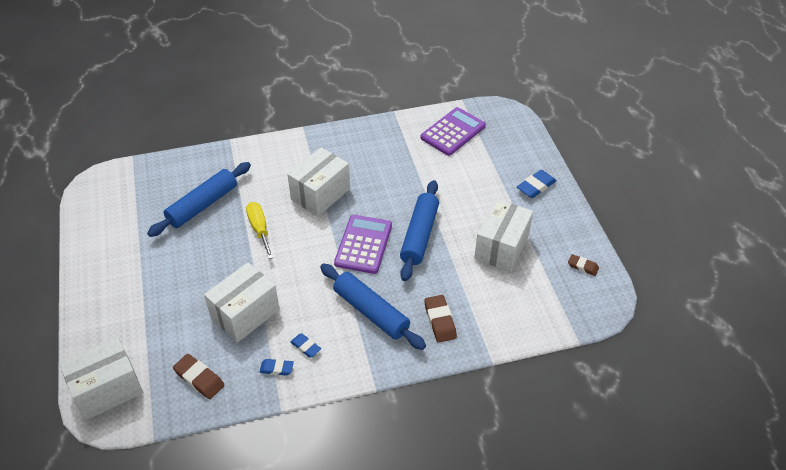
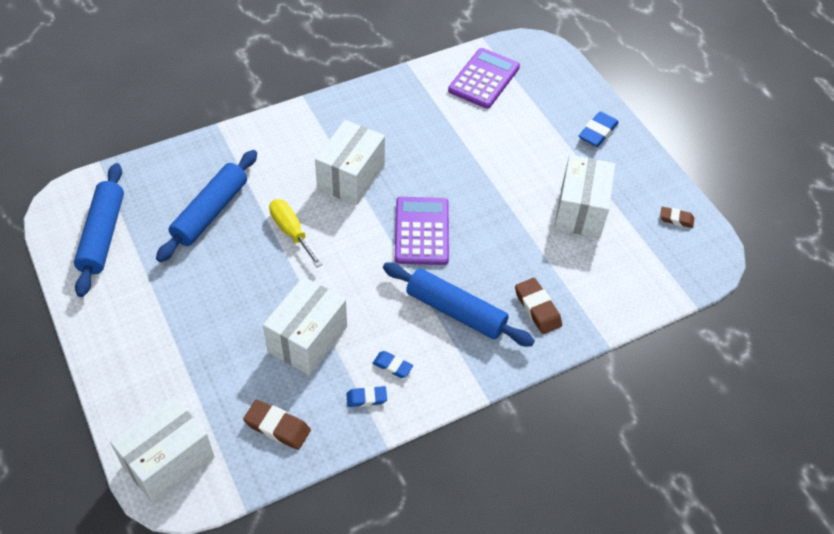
camera: 15 degrees left, 5 degrees up
blue rolling pin [400,180,439,281] -> blue rolling pin moved to [74,163,124,297]

